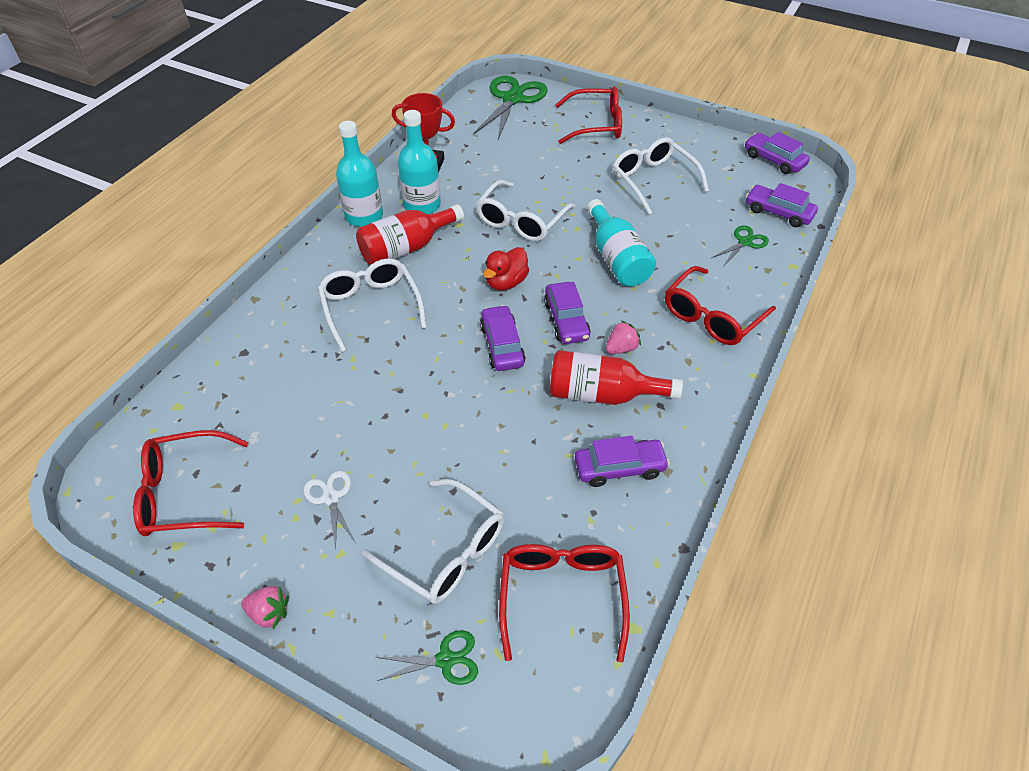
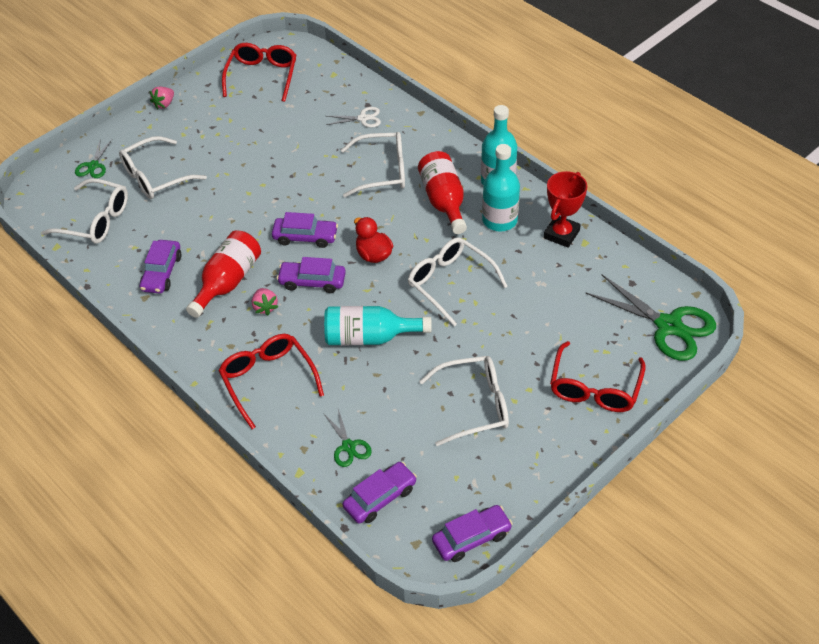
camera: 110 degrees right, 0 degrees up
white scissors [303,471,356,550] -> white scissors moved to [326,107,381,128]
red glasses [499,544,630,662] -> white glasses [41,178,128,244]

